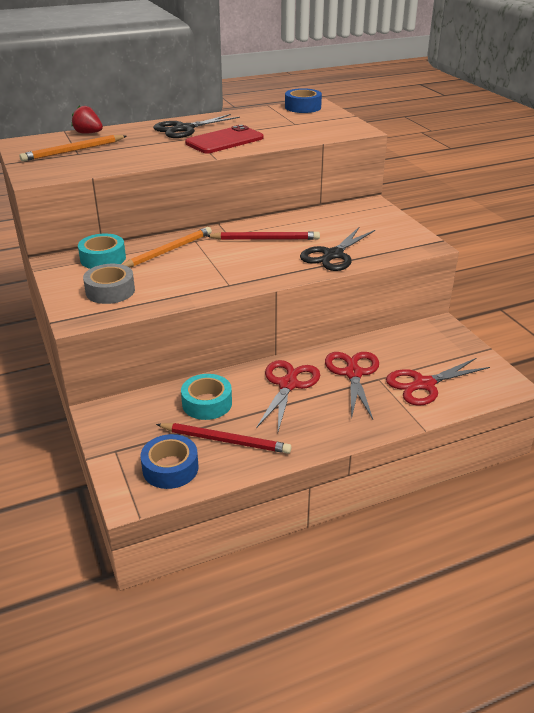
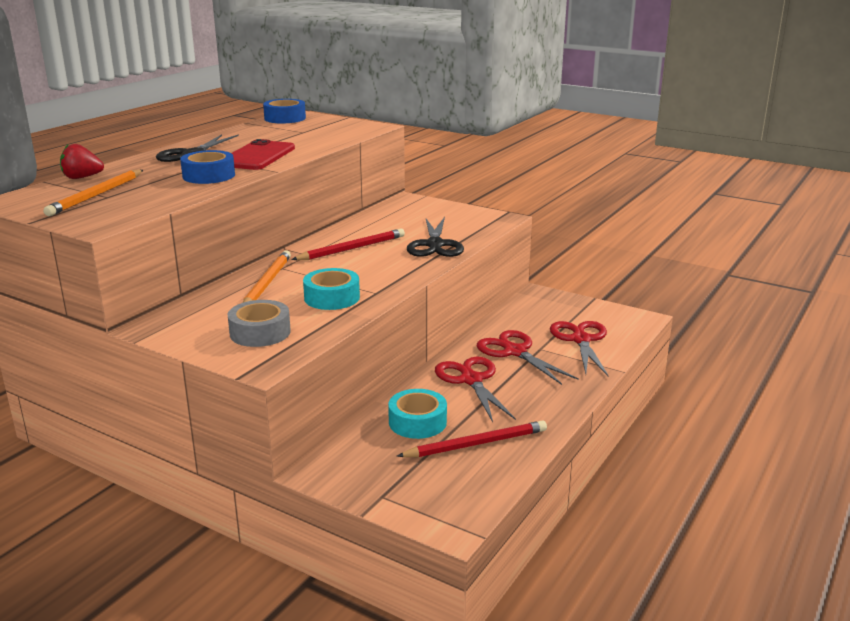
camera: 35 degrees left, 10 degrees down
turquoise tape [78,234,126,269] -> turquoise tape moved to [303,268,360,310]
blue tape [140,434,198,489] -> blue tape moved to [180,150,235,184]
red scissors [386,358,490,406] -> red scissors turned 150 degrees clockwise [550,321,609,376]

